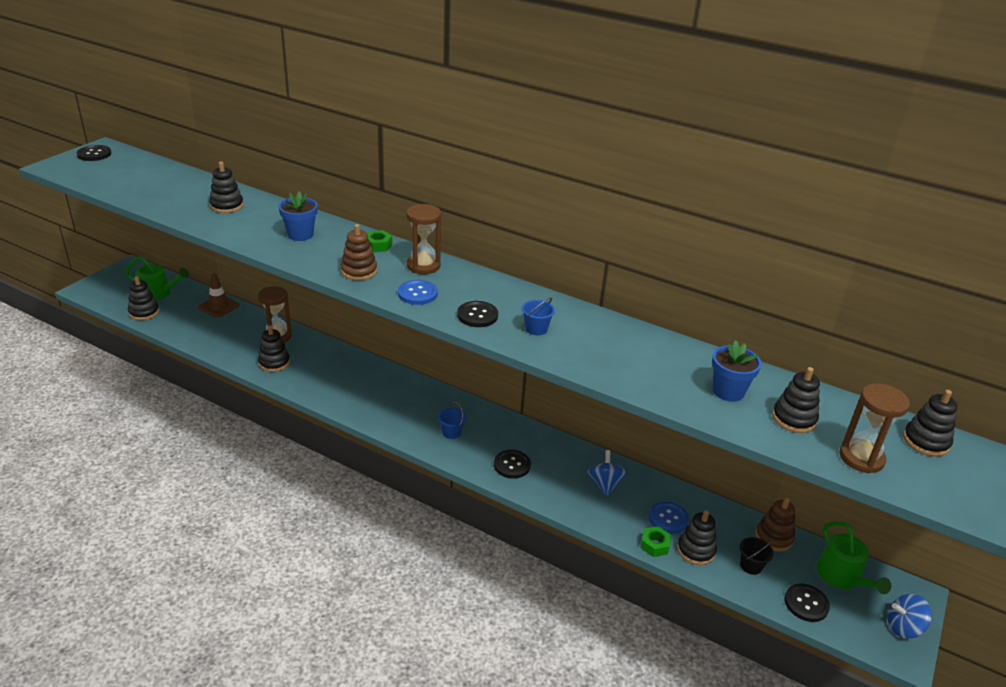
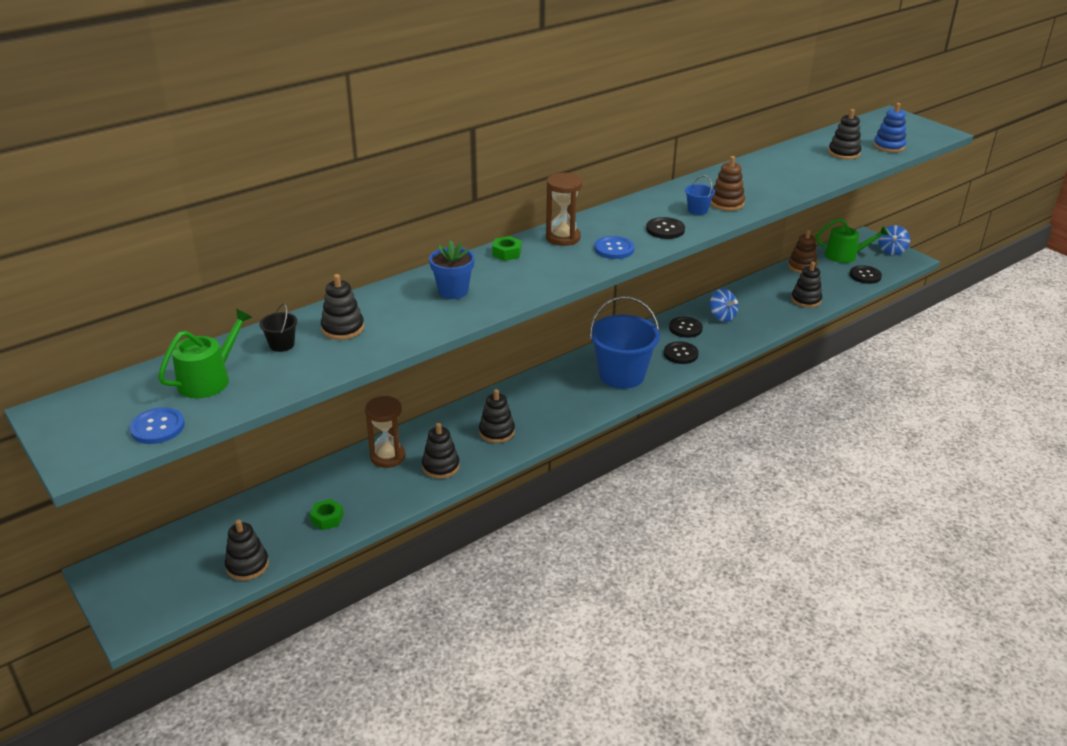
camera: 65 degrees left, 0 degrees up
black button [77,145,111,161] -> black button moved to [669,317,703,338]
green watering can [125,256,189,301] -> green watering can moved to [158,309,252,398]
brown traffic cone [198,273,240,318] -> none
brown stacking toy [341,224,377,280] -> brown stacking toy moved to [710,156,745,211]
blue bucket [438,402,467,439] -> blue bucket [590,296,660,389], size x2.43
blue spinning top [588,450,627,497] -> blue spinning top turned 150 degrees counterclockwise [710,289,738,322]
green nut [640,526,671,557] -> green nut moved to [310,499,344,530]
blue button [649,502,689,534] -> blue button moved to [130,407,185,444]
blue flower pot [712,341,762,402] -> none
black bucket [740,537,773,575] -> black bucket moved to [259,303,297,352]
brown hourglass [840,383,910,474] -> blue stacking toy [873,103,906,153]
black stacking toy [903,390,957,457] -> black stacking toy moved to [479,389,515,443]

